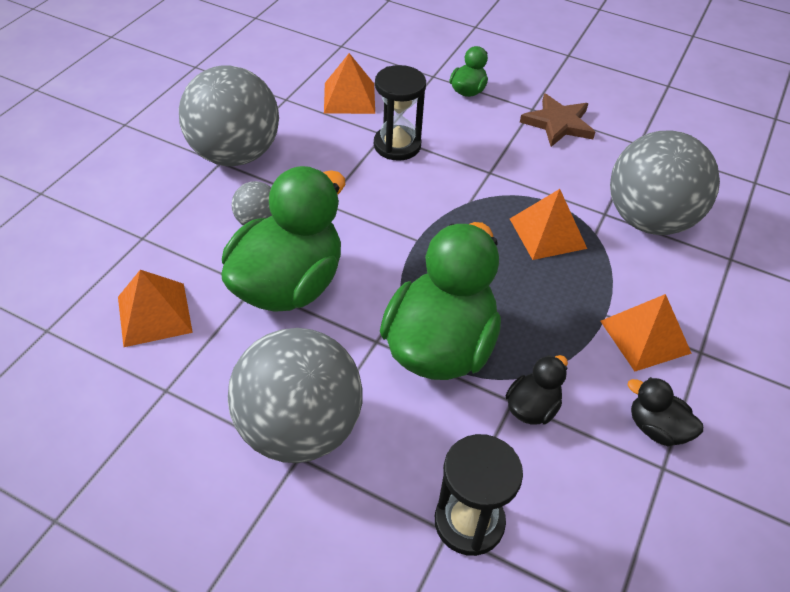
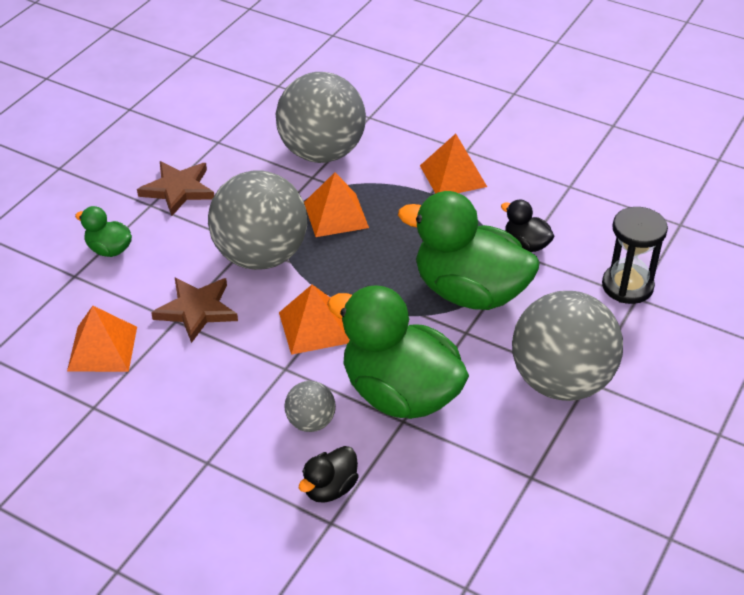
camera: 85 degrees left, 5 degrees down
orange pyramid [118,270,193,347] -> orange pyramid moved to [279,285,350,355]
grey ball [179,65,279,166] -> grey ball moved to [208,170,307,270]
black hourglass [374,65,426,161] -> brown star [151,278,238,343]
black duck [628,377,703,446] -> black duck moved to [299,446,359,503]

